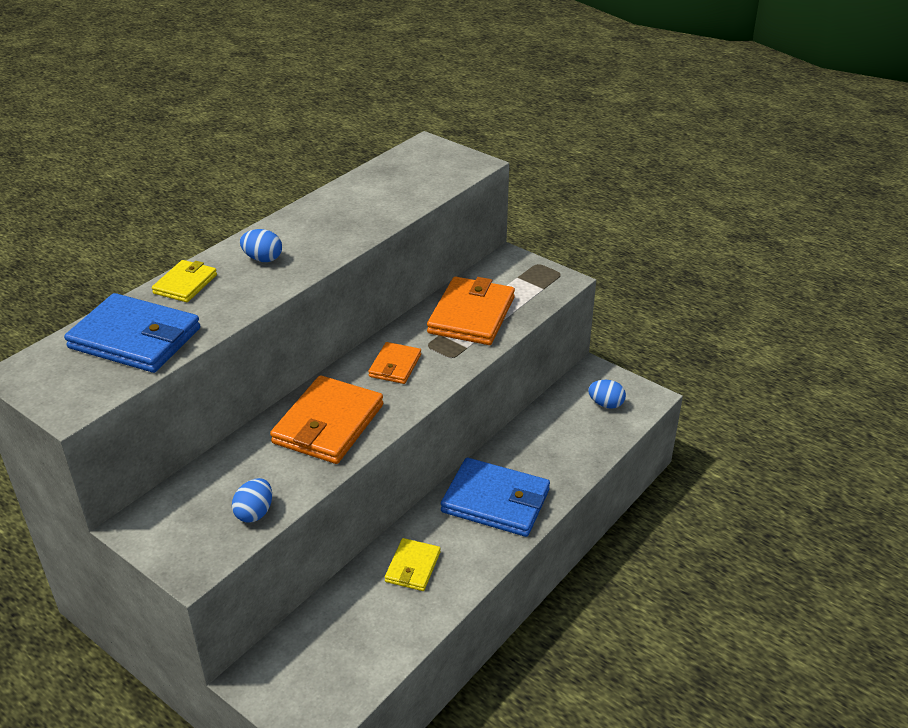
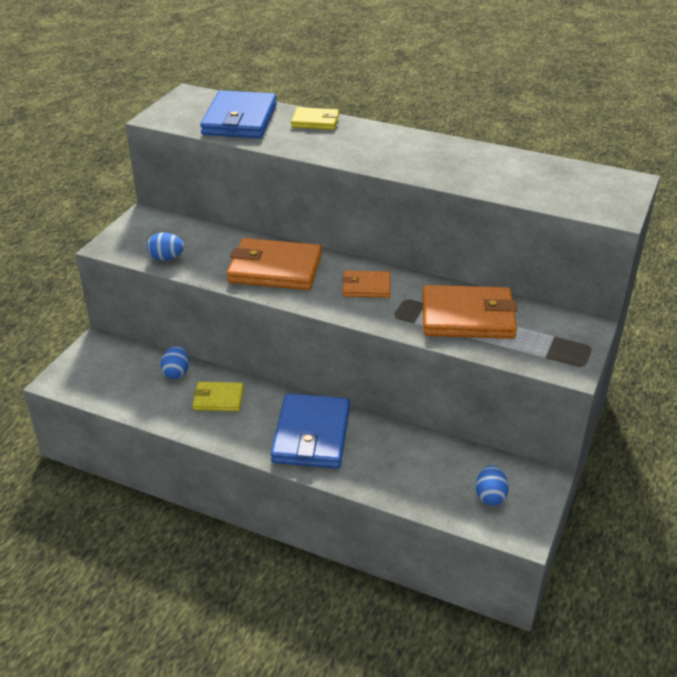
camera: 75 degrees right, 0 degrees up
blue egg [240,229,282,262] -> blue egg moved to [160,346,189,379]

